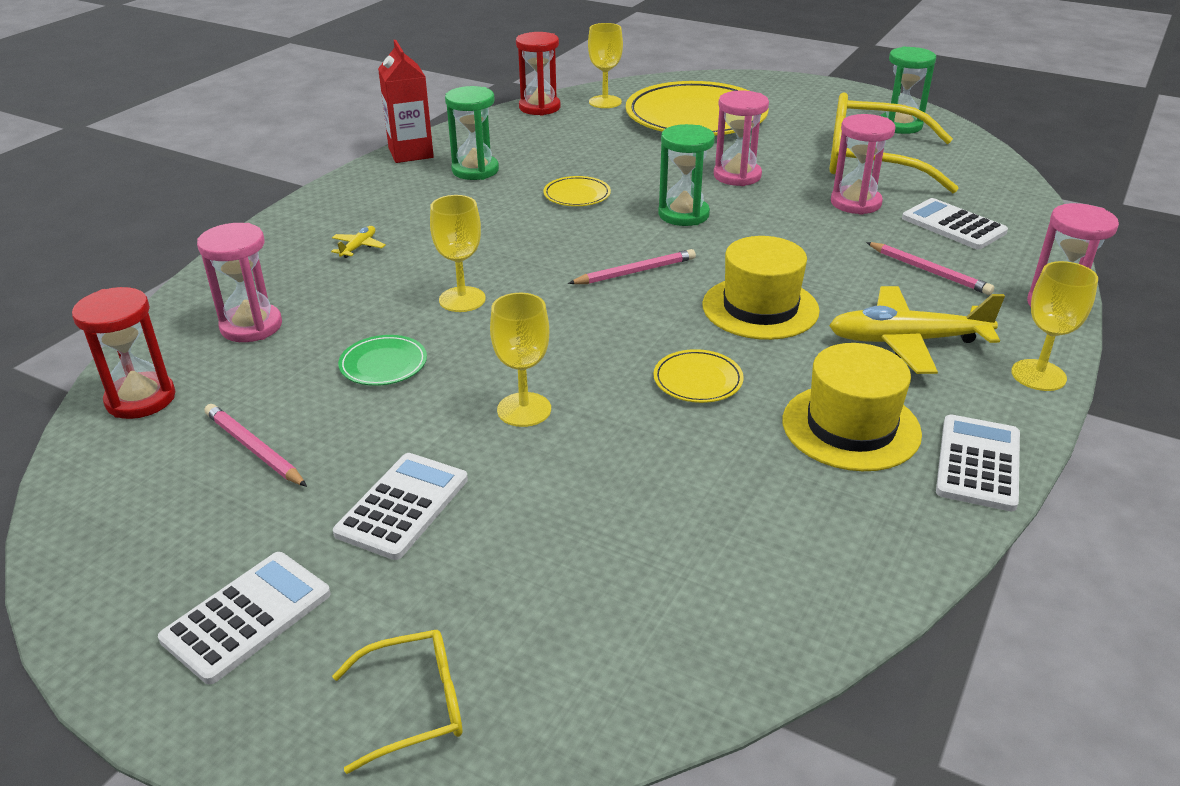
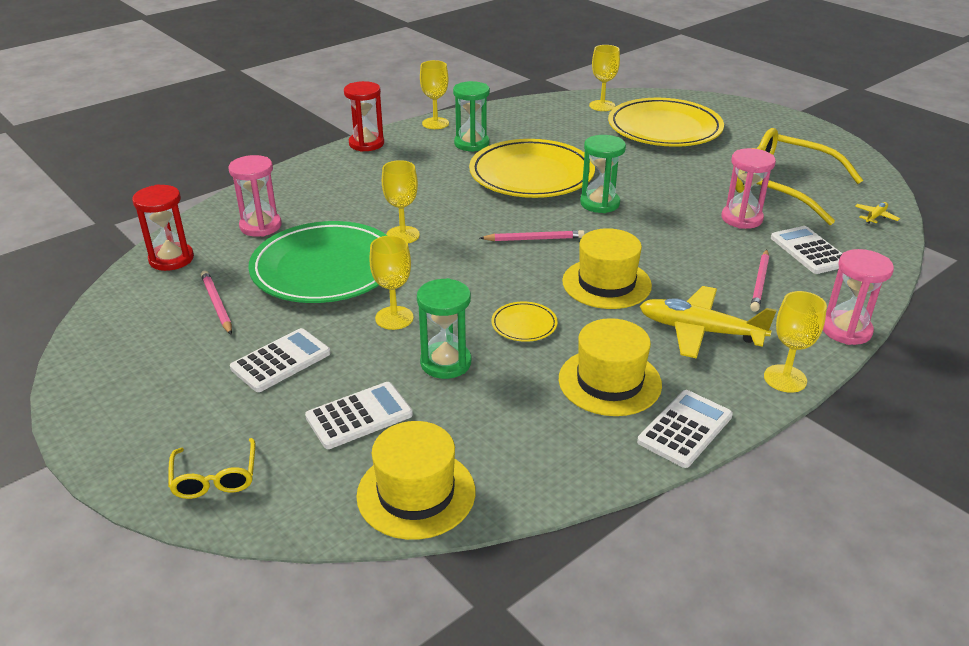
camera: 20 degrees right, 0 degrees up
white calculator [158,552,331,684] -> white calculator moved to [305,382,413,449]
yellow plane [331,226,386,258] -> yellow plane moved to [855,202,900,223]
yellow glasses [332,630,463,774] -> yellow glasses turned 75 degrees clockwise [168,438,255,499]
green plate [338,335,427,386] -> green plate [248,221,387,303], size x2.44
red carton [378,40,434,163] -> yellow goblet [420,60,449,129]
red hourglass [516,32,560,116] -> red hourglass moved to [344,81,384,152]
yellow plate [543,176,611,206] -> yellow plate [469,139,595,198], size x2.44
pink hourglass [714,91,769,186] -> none
pink pencil [866,242,994,295] -> pink pencil turned 45 degrees clockwise [750,249,769,312]
green hourglass [880,47,936,134] -> green hourglass moved to [417,278,471,379]
none -> yellow hat [356,421,475,540]

